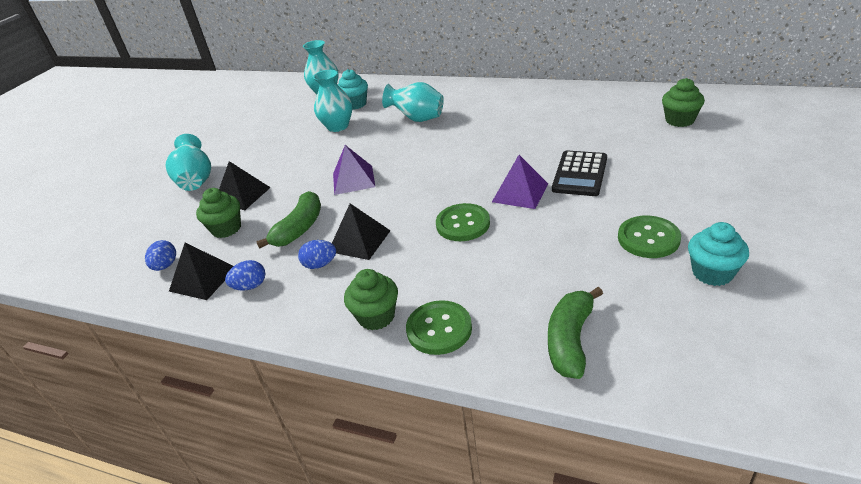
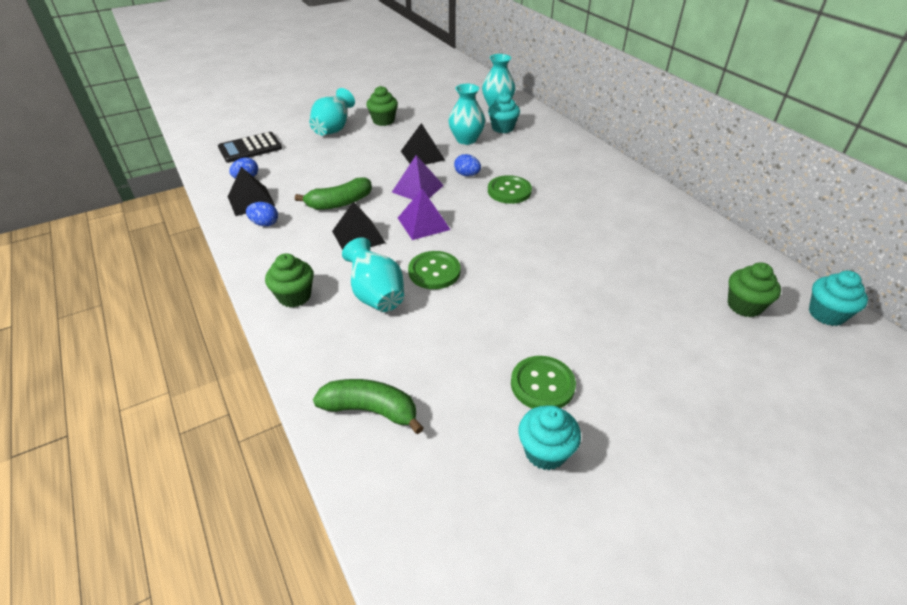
camera: 35 degrees right, 5 degrees up
green cupcake [196,188,241,238] -> green cupcake moved to [366,86,398,126]
black pyramid [219,161,271,210] -> black pyramid moved to [401,123,445,165]
blue egg [298,240,336,269] -> blue egg moved to [454,154,481,176]
turquoise vase [382,82,444,122] -> turquoise vase moved to [342,238,404,312]
green button [406,300,472,355] -> green button moved to [488,175,532,204]
purple pyramid [492,155,548,209] -> purple pyramid moved to [398,189,451,240]
green banana [548,287,603,379] -> green banana turned 45 degrees clockwise [313,379,424,434]
black calculator [552,150,607,196] -> black calculator moved to [218,132,282,163]
none -> turquoise cupcake [809,271,868,326]

